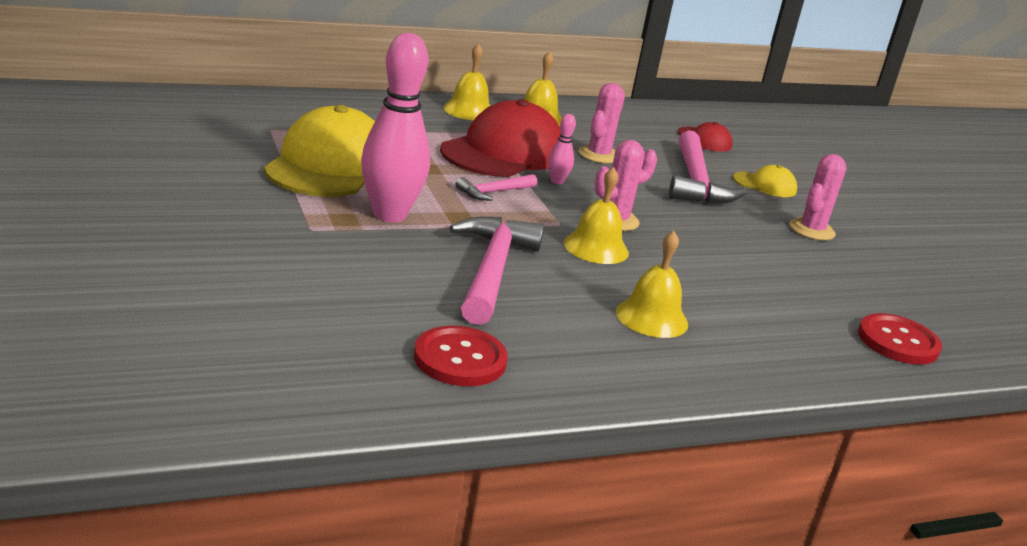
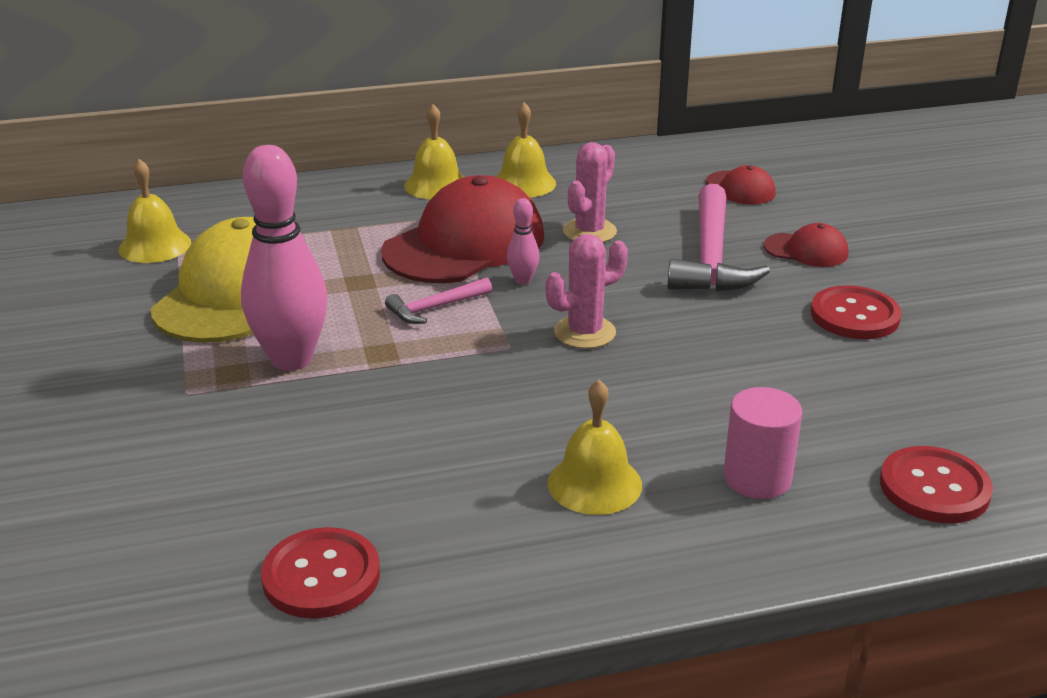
camera: 10 degrees right, 5 degrees up
pink hammer [449,216,544,325] -> none
yellow bell [564,167,629,264] -> yellow bell moved to [119,159,191,263]
yellow cap [733,165,797,197] -> red cap [764,223,848,267]
pink cactus [790,154,847,240] -> red button [811,285,902,339]
none -> pink cylinder [724,387,802,499]

